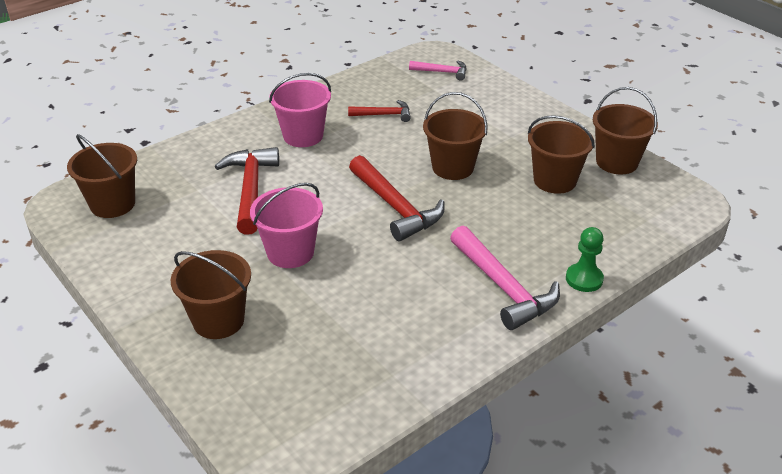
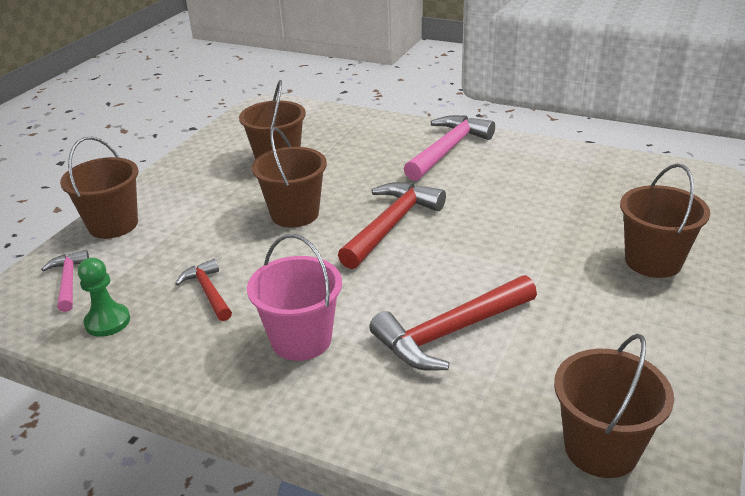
camera: 115 degrees left, 5 degrees down
pink bucket [250,183,323,268] -> none
green pawn [566,227,604,292] -> green pawn moved to [78,258,130,337]
brown bucket [593,87,658,174] -> brown bucket moved to [60,137,138,239]

